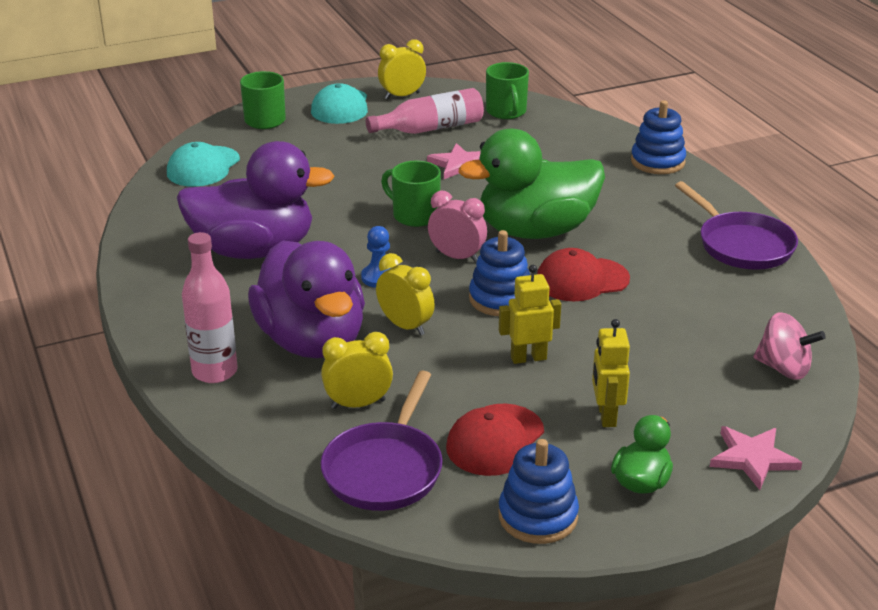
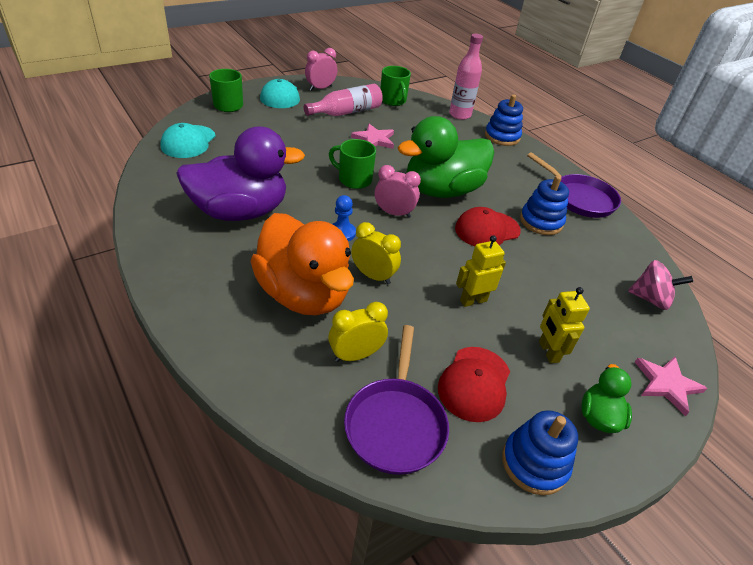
camera: 15 degrees left, 10 degrees up
pink bottle [182,232,238,383] -> pink bottle moved to [449,34,483,120]
purple duck [248,240,365,358] -> orange duck [250,213,354,315]
yellow clock [378,39,426,99] -> pink clock [305,48,337,91]
blue stacking toy [469,230,530,316] -> blue stacking toy moved to [520,175,569,235]

